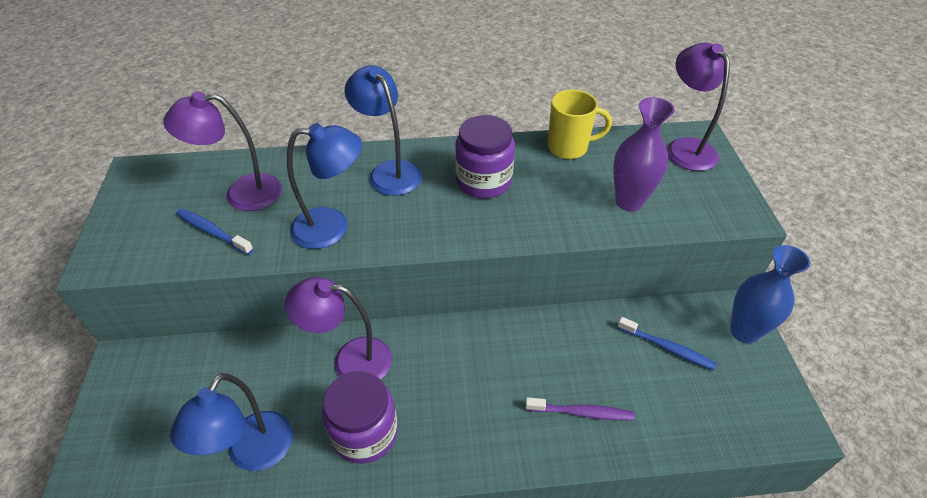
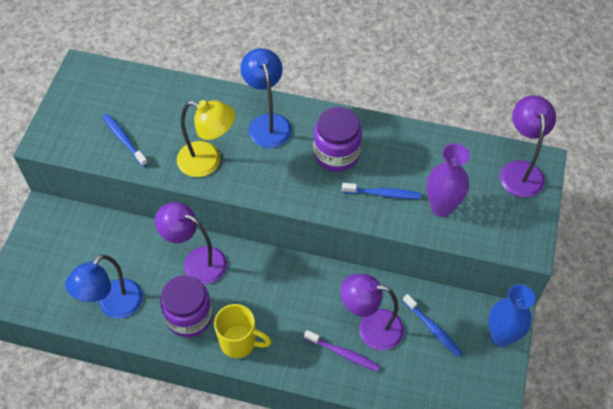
camera: 20 degrees right, 10 degrees up
purple lamp [163,92,282,211] -> purple lamp moved to [341,274,404,351]
blue lamp [287,123,362,249] -> yellow lamp [177,100,235,177]
yellow mug [548,90,612,159] -> yellow mug moved to [214,304,271,358]
none -> blue toothbrush [342,183,421,199]

